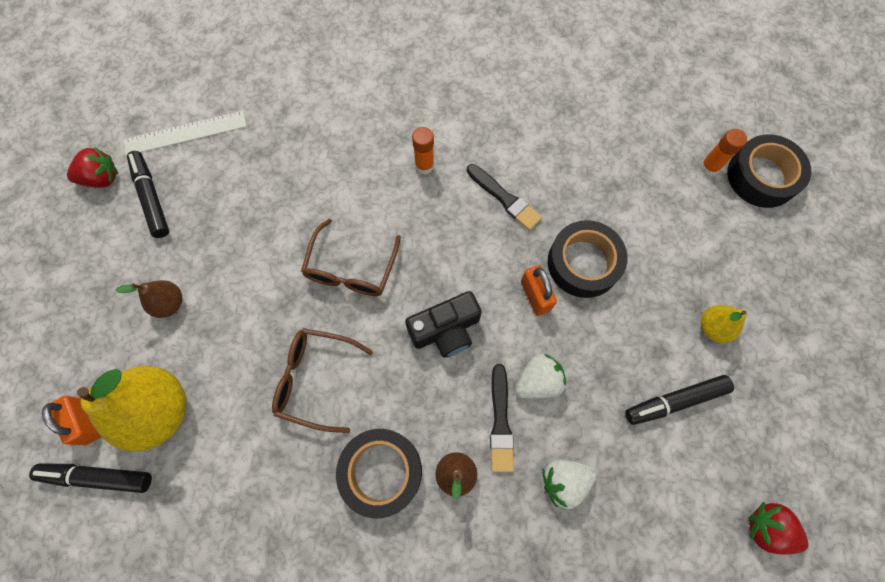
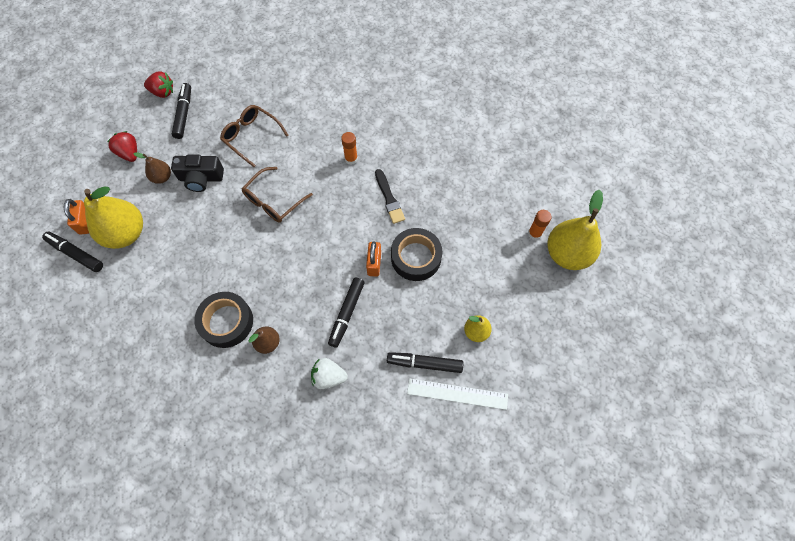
camera: 25 degrees right, 5 degrees down
white ruler [124,111,247,156] -> white ruler moved to [407,378,508,410]
brown glasses [272,328,373,433] -> brown glasses moved to [220,105,288,167]
black camera [405,291,482,358] -> black camera moved to [171,155,224,192]
black brush [490,364,514,472] -> none
white strawberry [515,354,566,399] -> black marker [328,278,365,348]
black tape [727,134,811,208] -> yellow pear [547,189,603,270]
red strawberry [748,502,809,555] -> red strawberry moved to [107,131,137,162]

